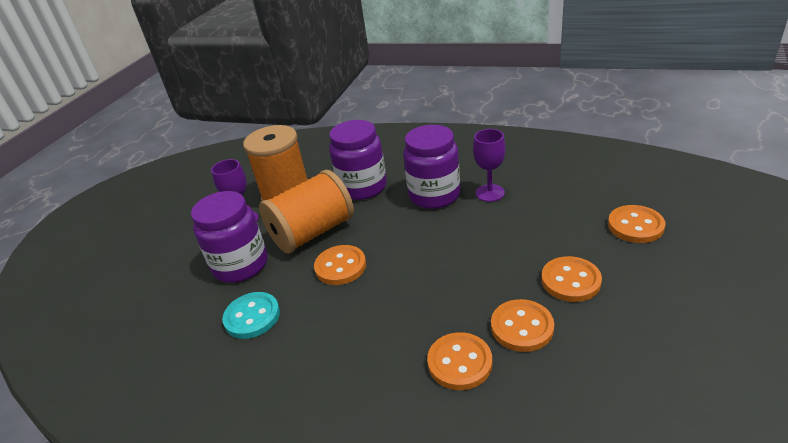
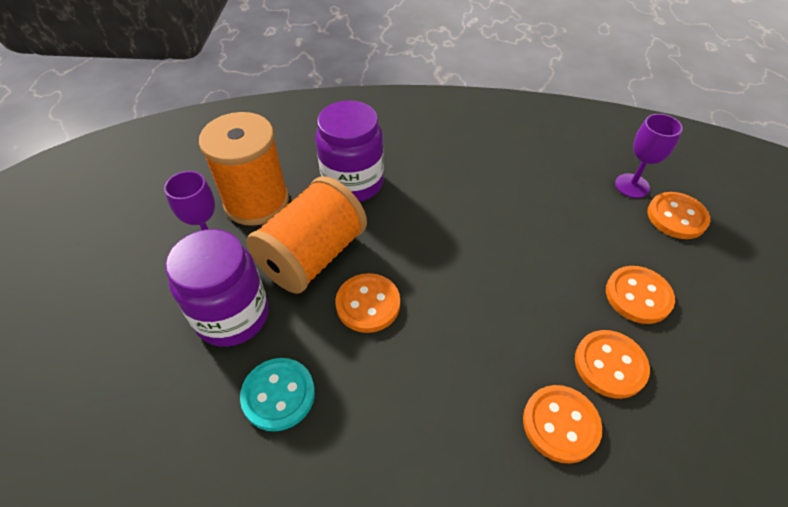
camera: 20 degrees left, 15 degrees up
purple jar [403,125,460,209] -> none
purple goblet [473,129,505,202] -> purple goblet moved to [615,114,683,198]

